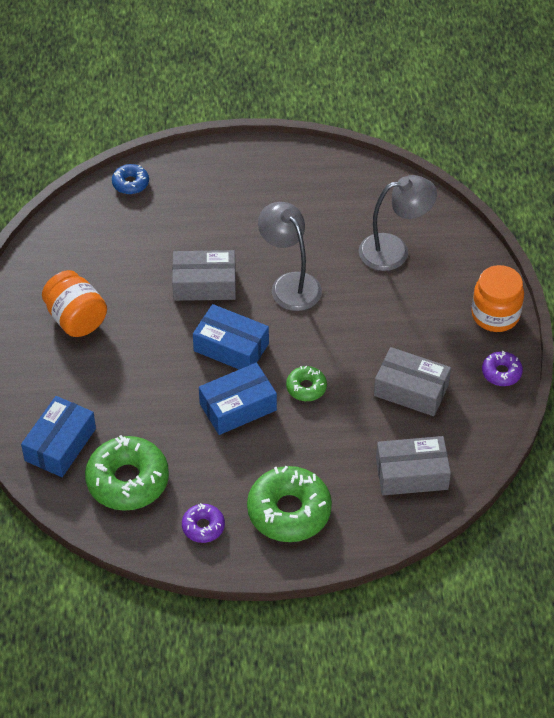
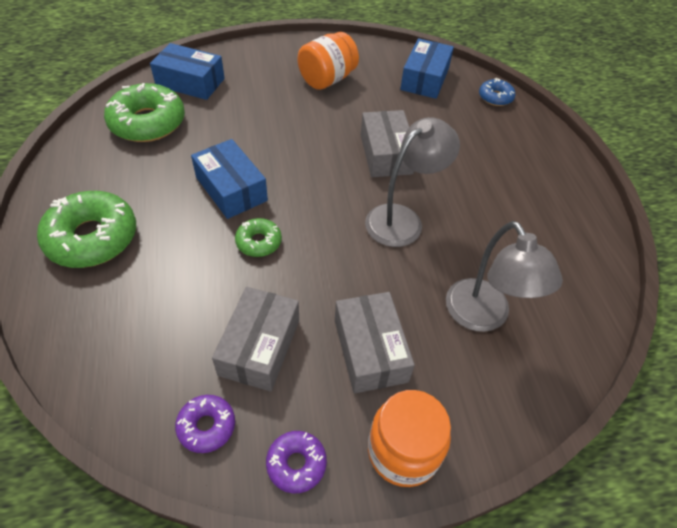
camera: 80 degrees right, 0 degrees up
purple donut [182,503,225,543] -> purple donut moved to [175,395,235,453]
blue box [193,304,269,369] -> blue box moved to [400,38,454,99]
grey box [376,436,451,495] -> grey box moved to [335,292,415,393]

